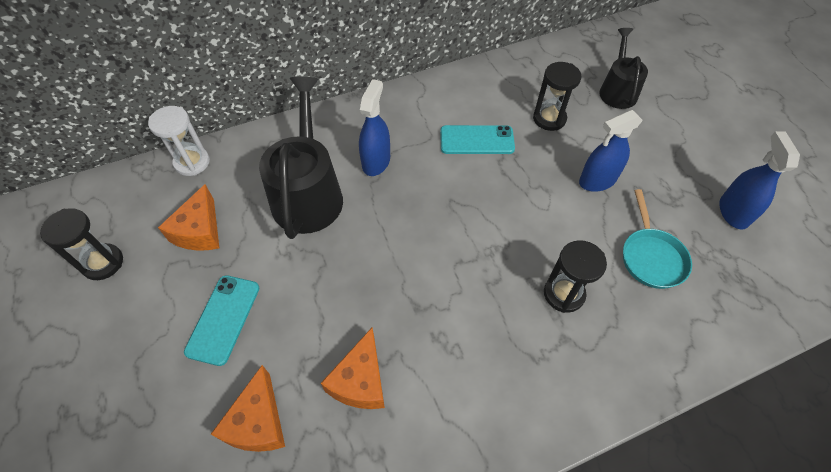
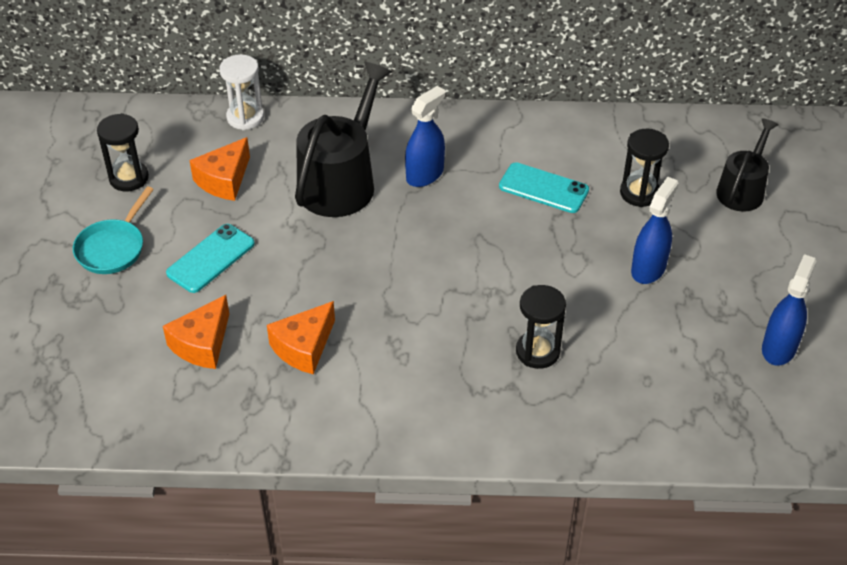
camera: 25 degrees right, 10 degrees down
blue spray bottle [579,110,643,192] -> blue spray bottle turned 120 degrees clockwise [631,177,678,284]
turquoise pan [623,189,692,289] -> turquoise pan moved to [73,186,154,274]

